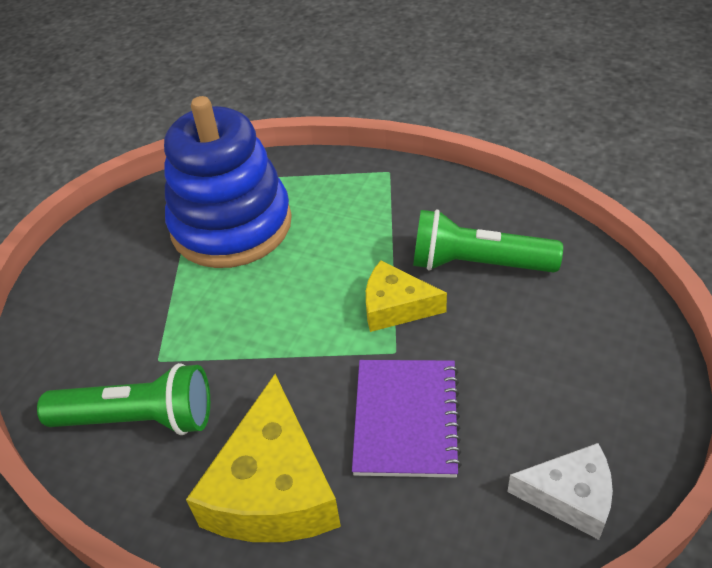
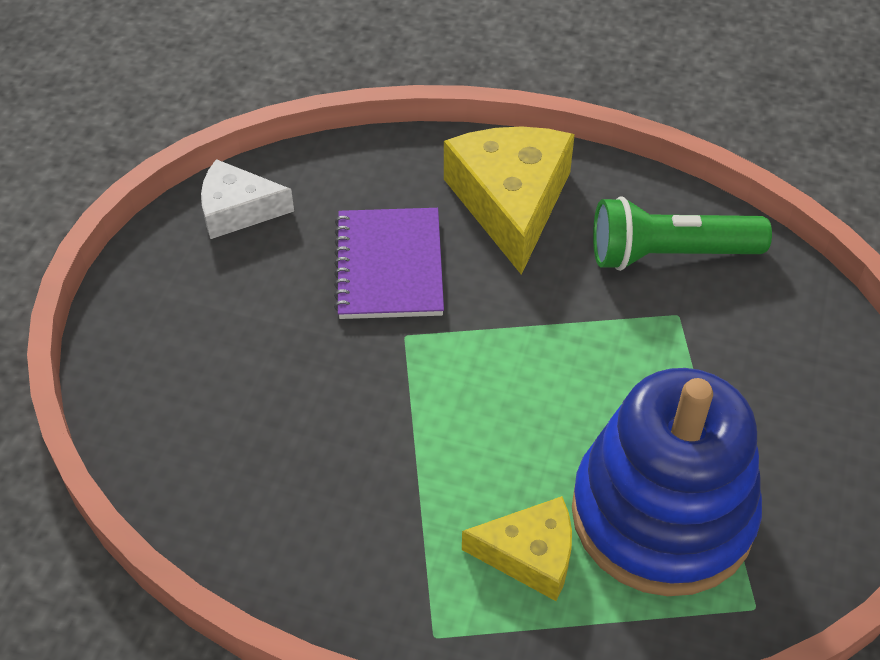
camera: 170 degrees right, 5 degrees up
yellow cheese [366,260,447,332] -> yellow cheese moved to [462,496,572,601]
green flashlight [413,209,563,273] -> none

